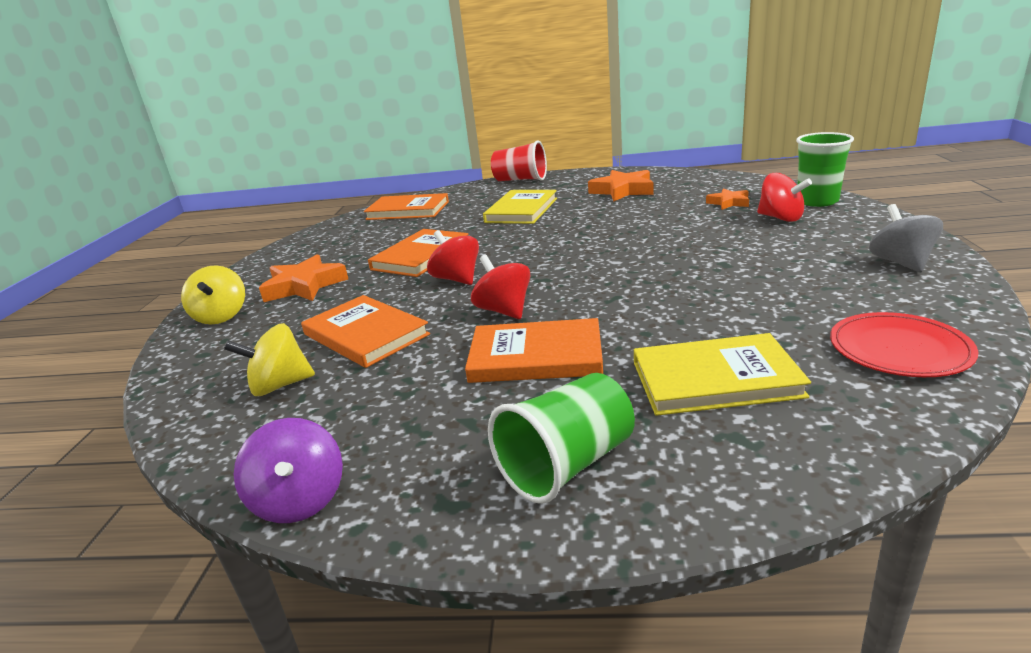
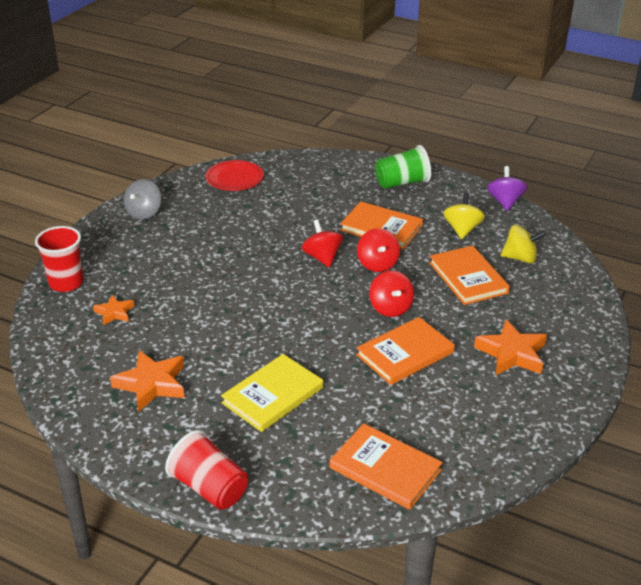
camera: 160 degrees left, 10 degrees up
yellow spinning top [181,265,245,324] -> yellow spinning top moved to [443,193,485,239]
yellow book [634,333,811,416] -> none
red spinning top [757,173,812,222] -> red spinning top moved to [302,219,343,268]
green cup [796,132,854,207] -> red cup [35,226,83,292]

